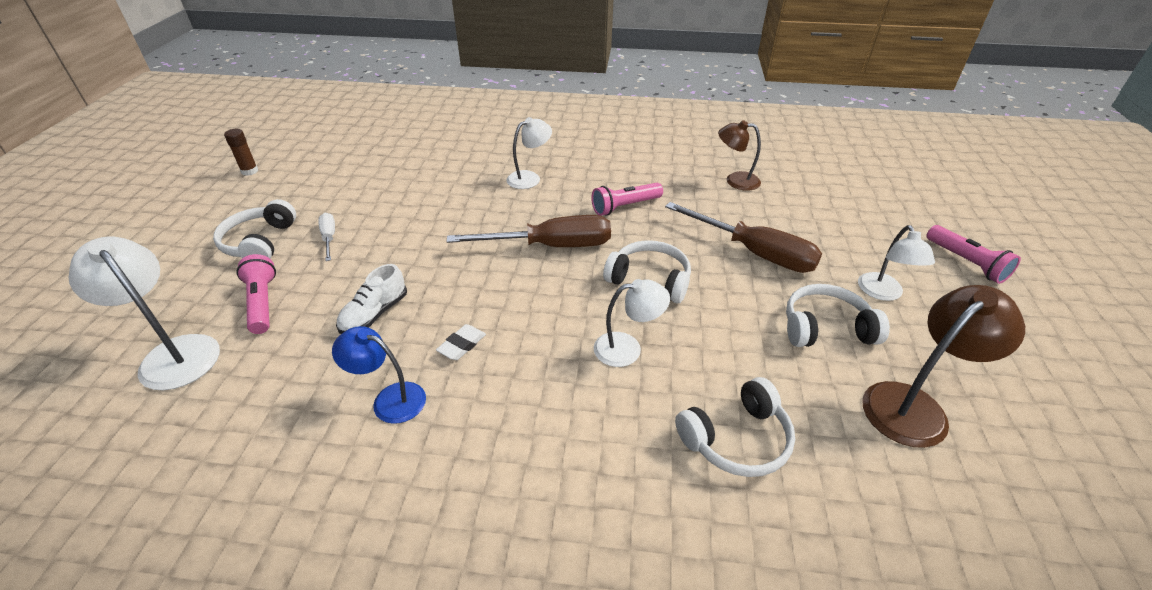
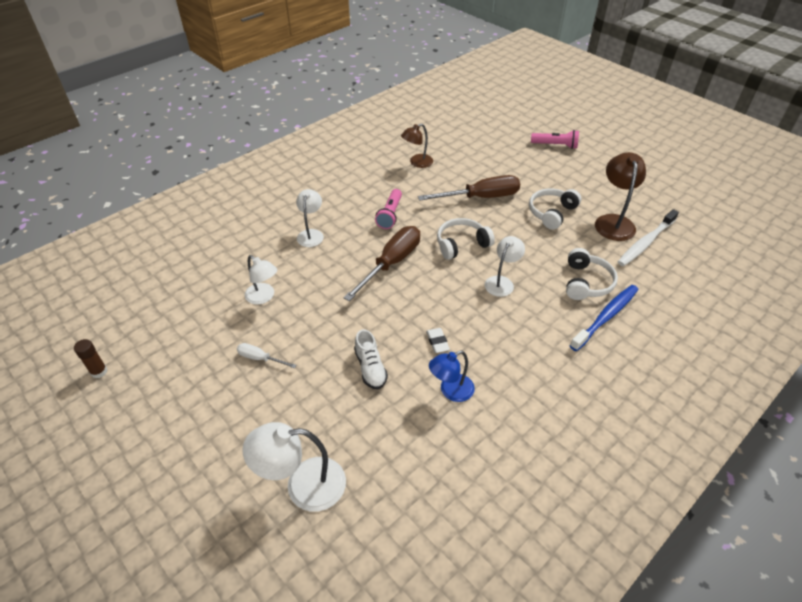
camera: 50 degrees left, 5 degrees up
white headphones [213,199,296,259] -> none
pink flashlight [236,254,276,334] -> none
white lamp [858,225,935,301] -> white lamp moved to [245,255,277,305]
none -> blue toothbrush [570,285,638,351]
none -> white toothbrush [618,209,679,266]

